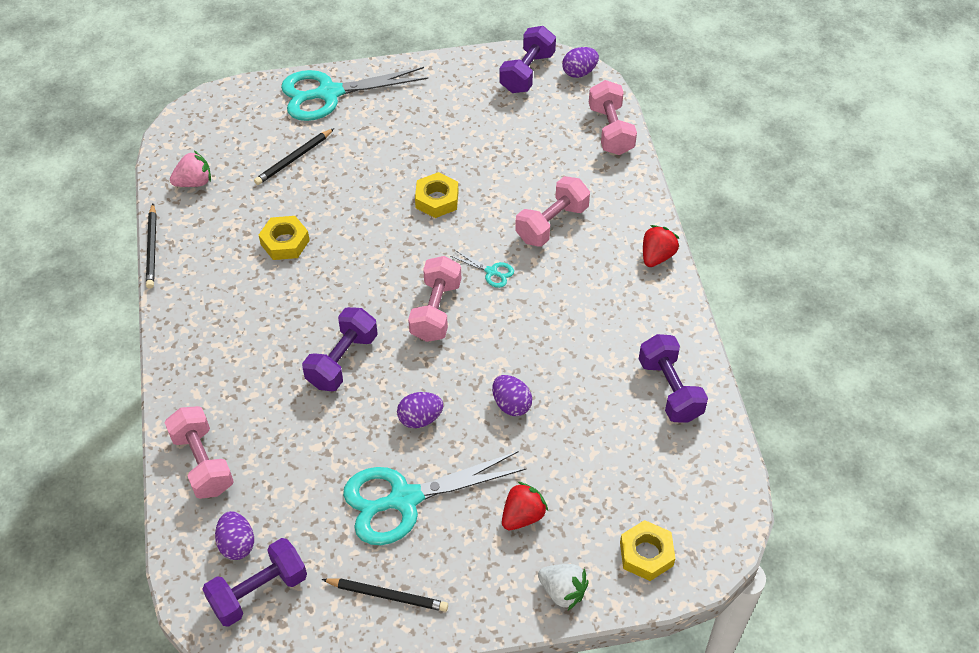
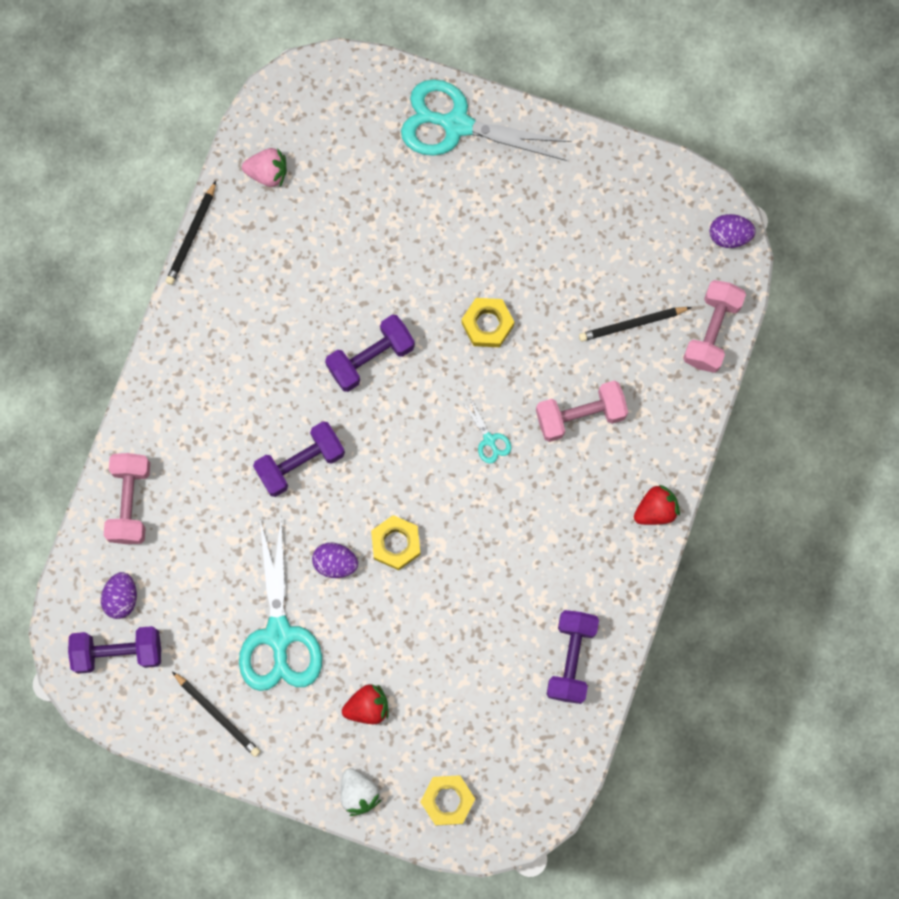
camera: 30 degrees right, 25 degrees up
black pencil [254,128,334,185] -> black pencil moved to [579,307,691,341]
yellow nut [259,216,310,260] -> yellow nut moved to [371,515,421,570]
turquoise scissors [343,451,526,545] -> turquoise scissors turned 105 degrees counterclockwise [239,517,322,691]
pink dumbbell [408,256,461,342] -> none
purple egg [492,375,532,416] -> none
purple dumbbell [499,26,556,93] -> purple dumbbell moved to [325,315,415,392]

